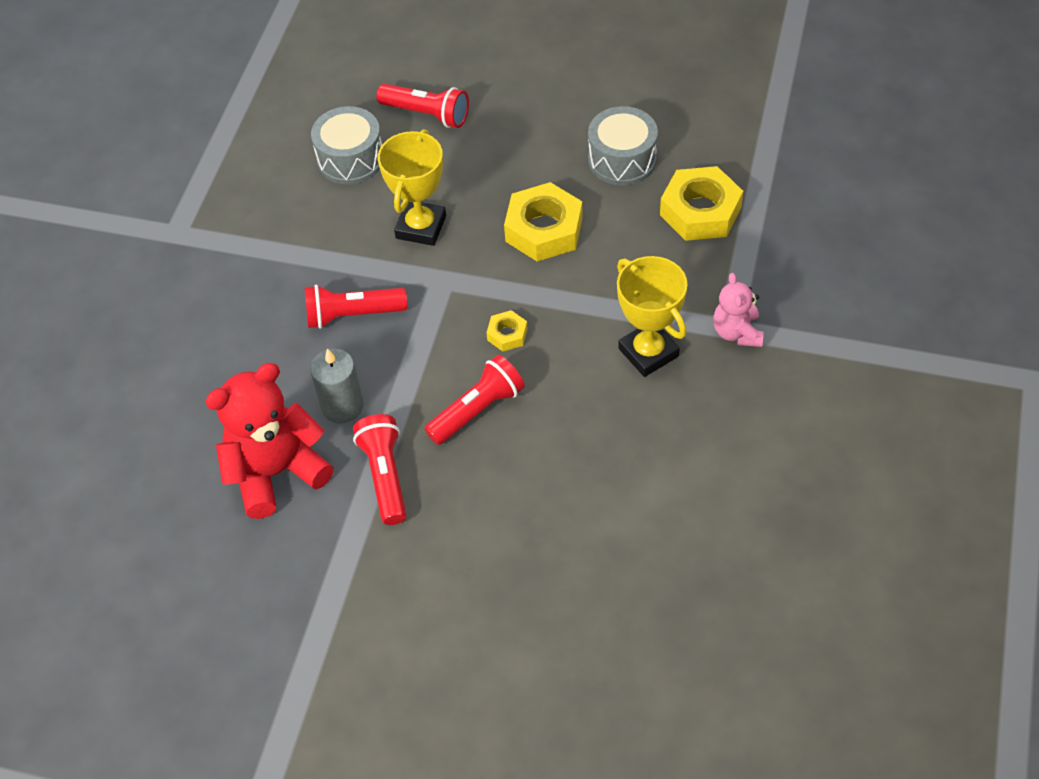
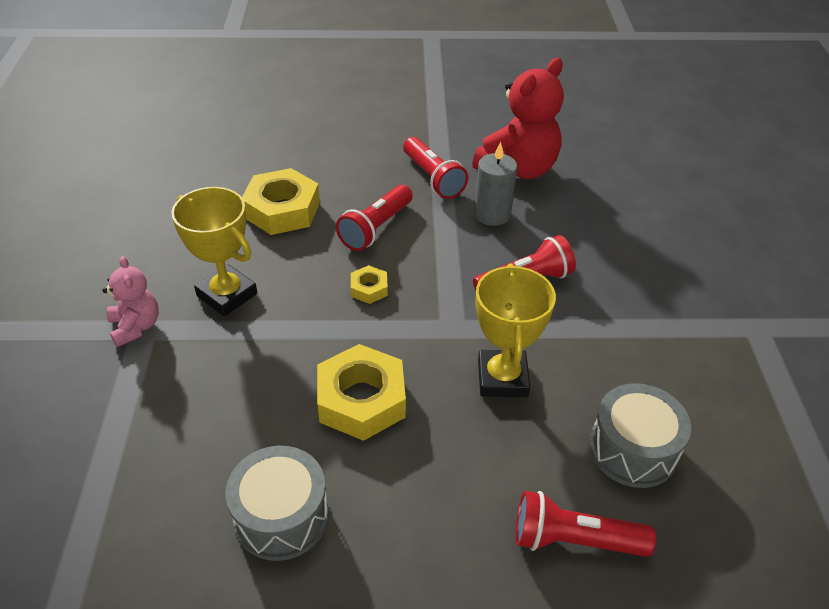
camera: 160 degrees right, 10 degrees down
yellow nut [660,166,743,241] -> yellow nut moved to [242,168,320,235]

